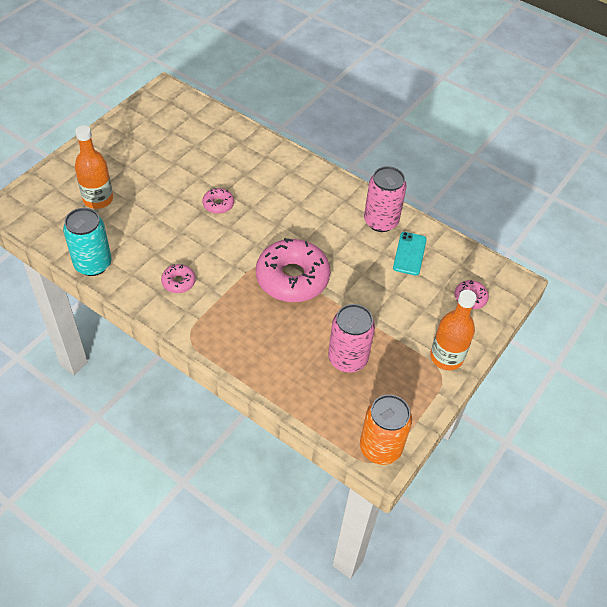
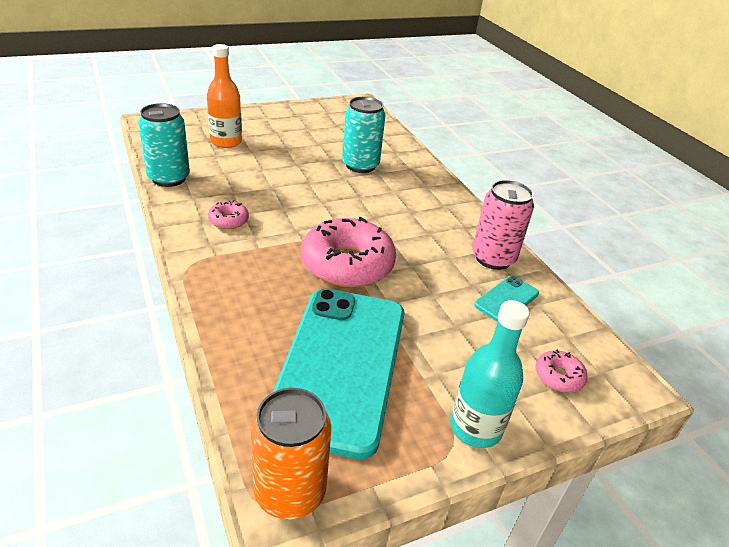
camera: 30 degrees right, 15 degrees down
pink donut [202,188,234,214] -> none
pink can [328,304,375,373] -> turquoise phone [273,288,405,459]
orange bottle [430,290,477,370] -> turquoise bottle [450,300,530,448]
none -> turquoise can [342,97,385,173]

